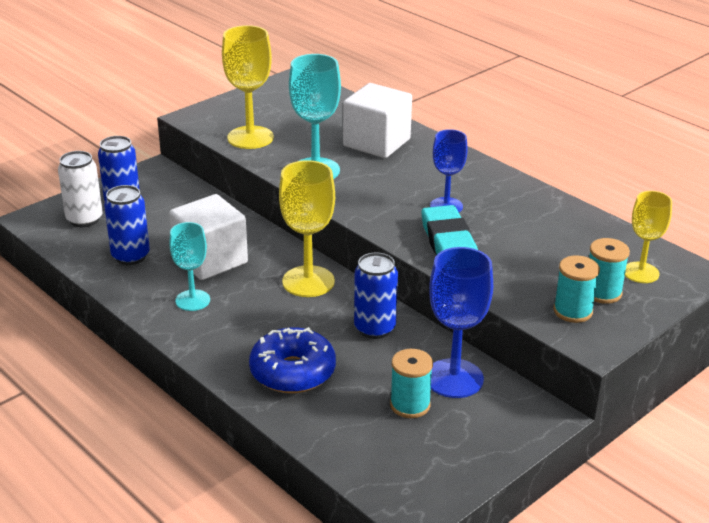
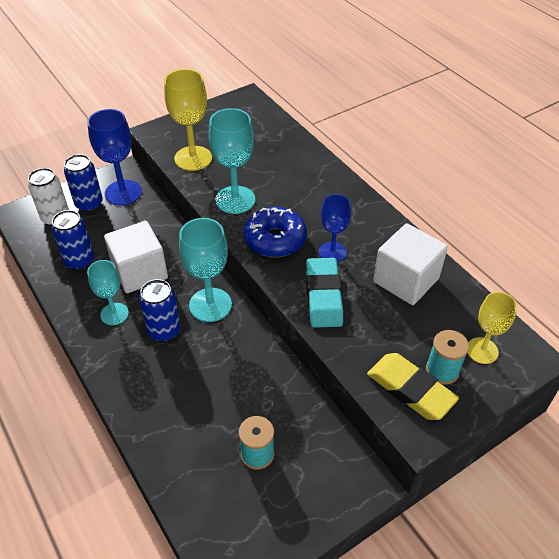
camera: 10 degrees right, 15 degrees up
blue donut [249,327,336,393] -> blue donut moved to [244,207,307,257]
yellow goblet [279,160,335,297] -> turquoise goblet [179,218,232,322]
white cube [343,83,412,158] -> white cube moved to [373,223,448,305]
blue can [354,253,398,339] -> blue can moved to [139,279,181,342]
blue goblet [429,247,493,398] -> blue goblet moved to [87,109,142,205]
turquoise spool [554,255,600,323] -> yellow eraser [367,353,459,420]

